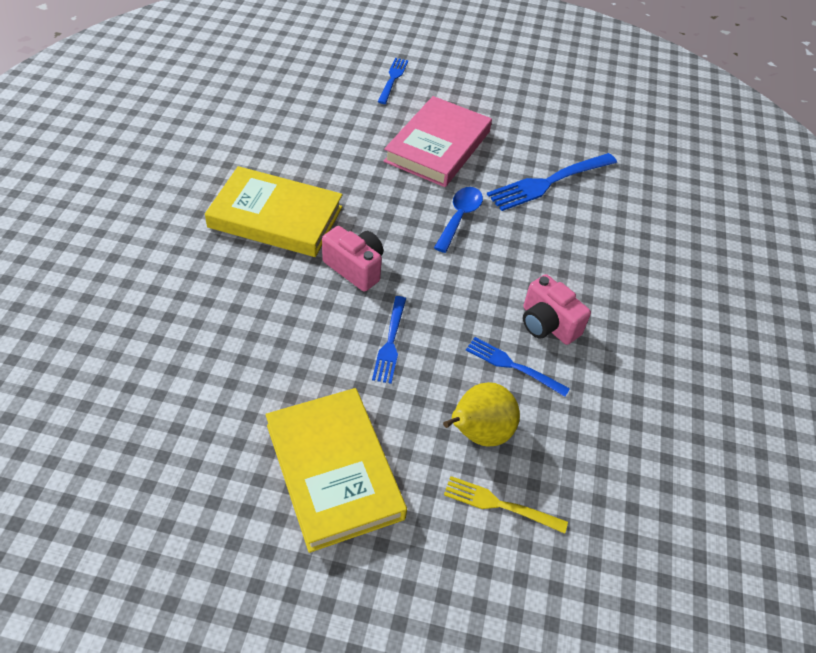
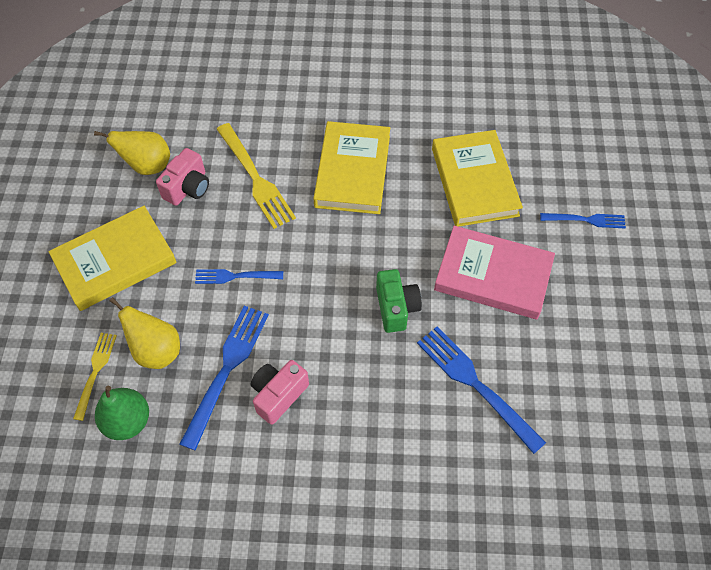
camera: 85 degrees right, 10 degrees up
pink camera [322,226,383,292] -> pink camera moved to [156,148,209,206]
blue spoon [434,187,483,253] -> green camera [376,269,422,333]
blue fork [466,337,570,397] -> blue fork [180,306,269,451], size x1.68
none -> yellow pear [94,131,170,175]
none -> green pear [95,386,149,440]
none -> yellow fork [217,123,296,229]
none -> yellow book [432,130,523,227]

